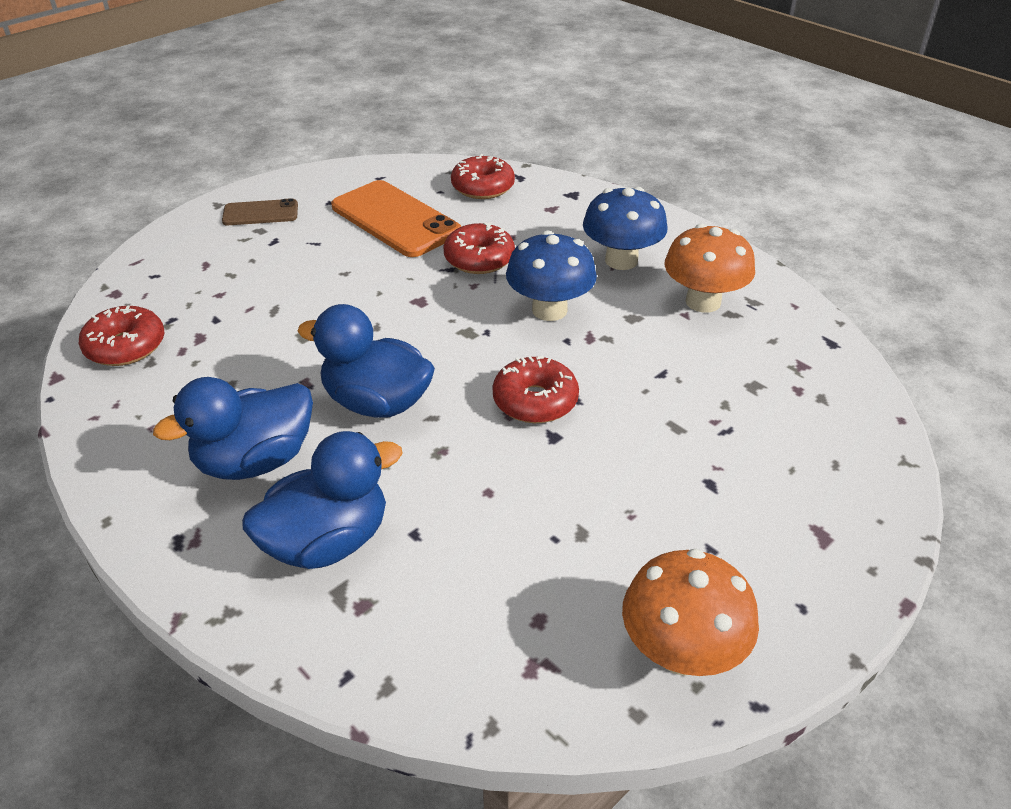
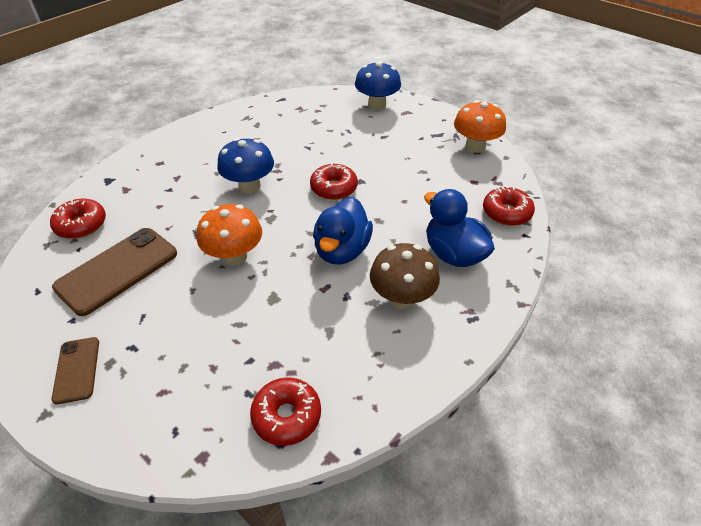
camera: 95 degrees left, 5 degrees up
blue duck [153,377,313,480] -> brown mushroom [370,243,440,309]
orange phone [331,180,461,257] -> brown phone [52,228,177,316]
red donut [443,222,515,274] -> red donut moved to [483,186,535,226]
blue mushroom [583,187,668,270] -> blue mushroom moved to [355,61,401,110]
orange mushroom [664,224,755,313] -> orange mushroom moved to [197,204,262,266]

